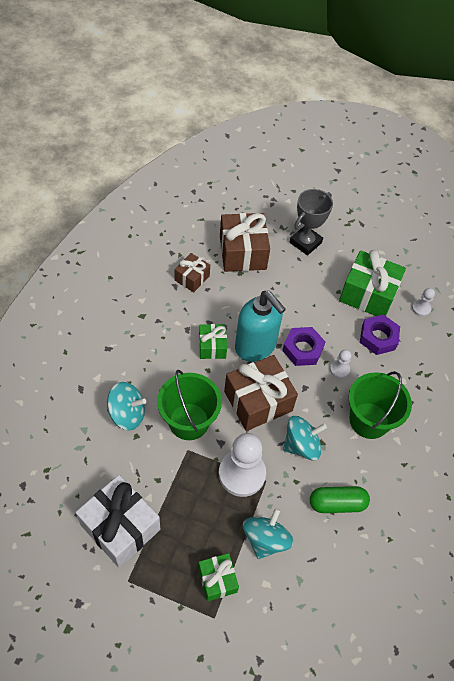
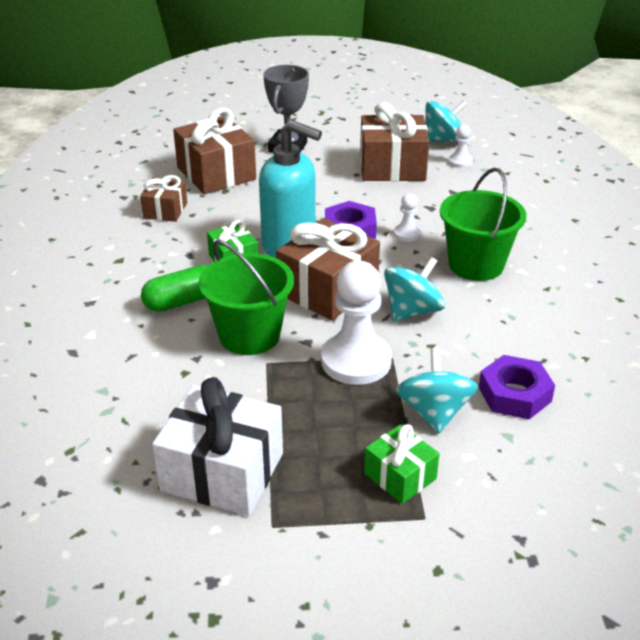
camera: 20 degrees left, 20 degrees down
turquoise spinning top [107,382,146,430] -> turquoise spinning top moved to [425,100,467,142]
green capsule [310,486,370,513] -> green capsule moved to [141,265,207,312]
green gift [339,250,406,316] -> brown gift [360,102,429,181]
purple nut [360,314,400,355] -> purple nut moved to [479,355,555,419]

